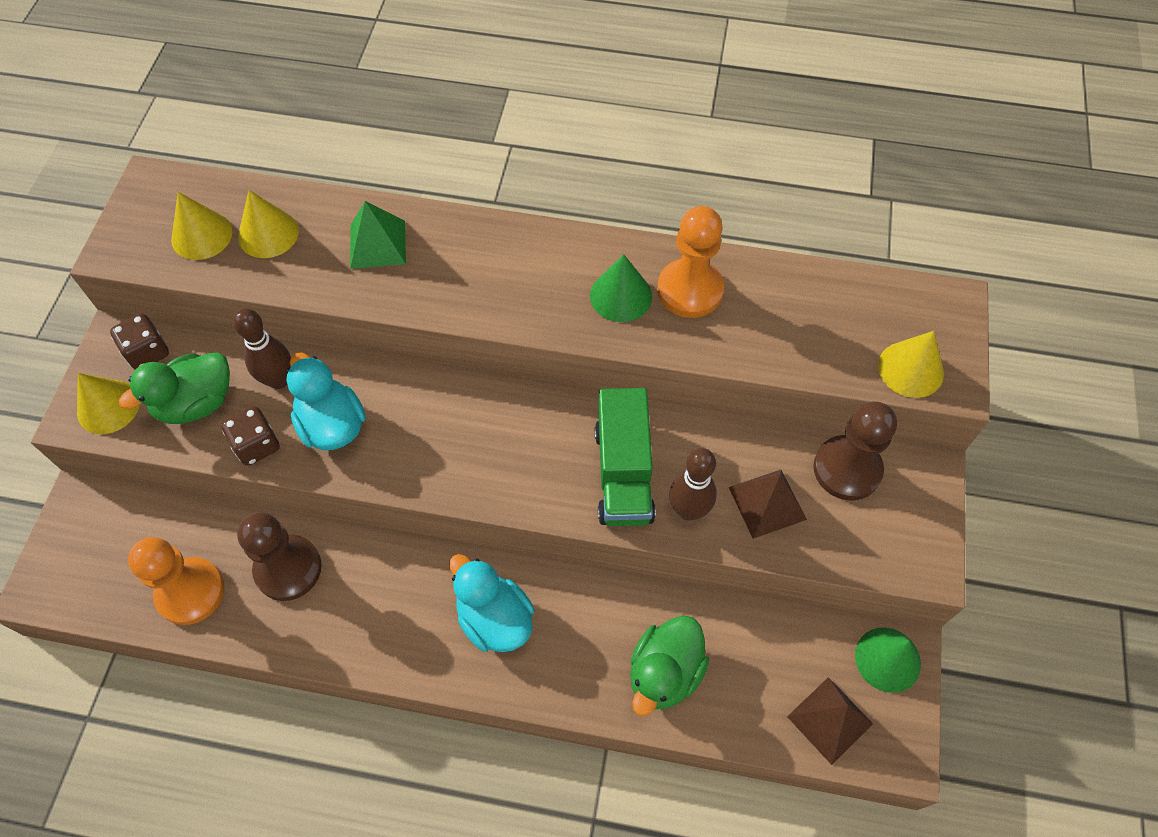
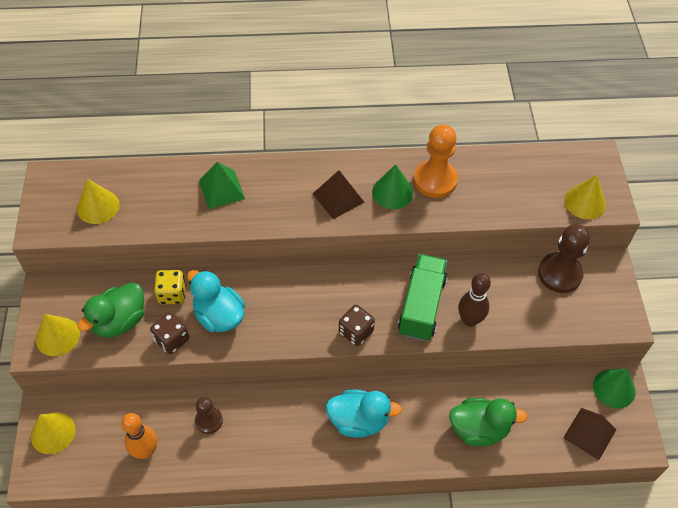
camera: 15 degrees left, 5 degrees down
brown dice [110,313,169,370] -> brown dice moved to [339,305,375,346]
orange pawn [128,537,224,625] -> orange bowling pin [121,413,157,459]
brown bowling pin [233,308,291,389] -> yellow dice [154,270,186,304]
brown pawn [237,512,322,601] -> brown pawn [195,397,223,434], size x0.59
yellow cone [238,190,299,258] -> yellow cone moved to [31,412,76,454]
turquoise duck [449,554,535,652] -> turquoise duck turned 150 degrees clockwise [326,389,402,438]
green truck [595,388,656,526] -> green truck turned 150 degrees counterclockwise [398,254,447,341]
green duck [630,616,709,716] -> green duck turned 105 degrees counterclockwise [449,398,528,446]
brown pyramid [729,470,807,539] -> brown pyramid moved to [313,170,364,219]

